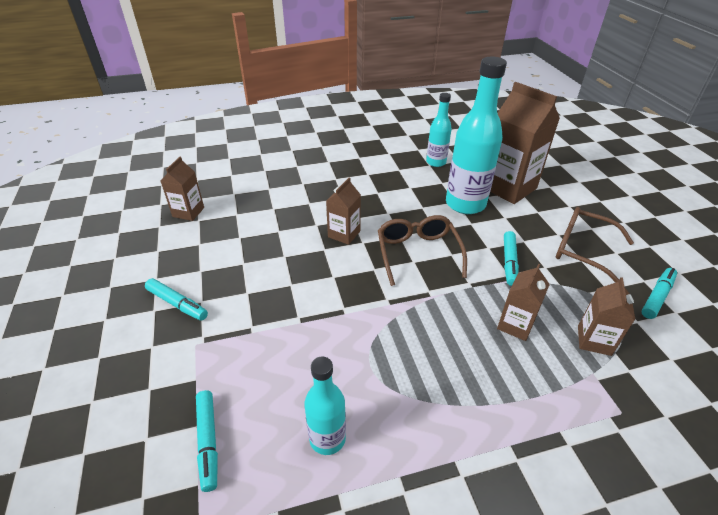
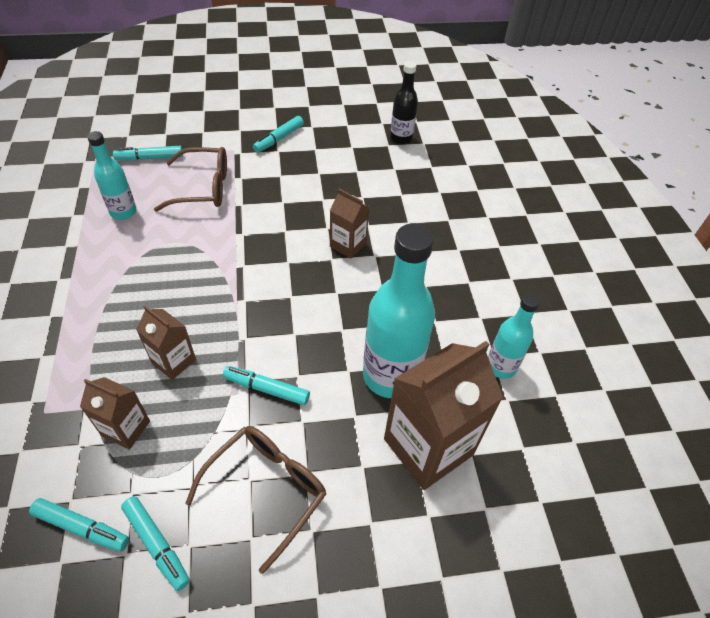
camera: 95 degrees right, 10 degrees up
brown carton [161,157,204,221] -> black bottle [390,61,418,144]
brown glasses [378,215,467,286] -> brown glasses moved to [154,147,227,212]
none -> turquoise marker [29,498,129,552]

